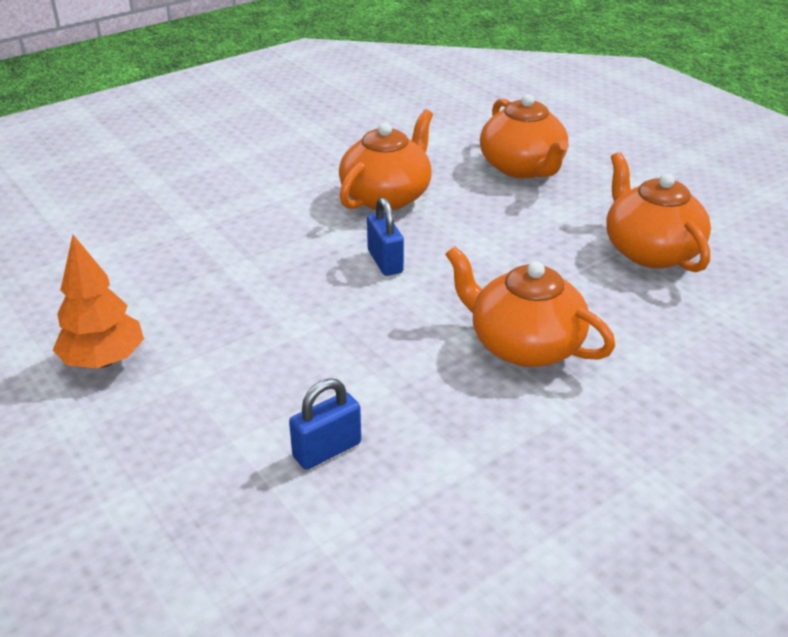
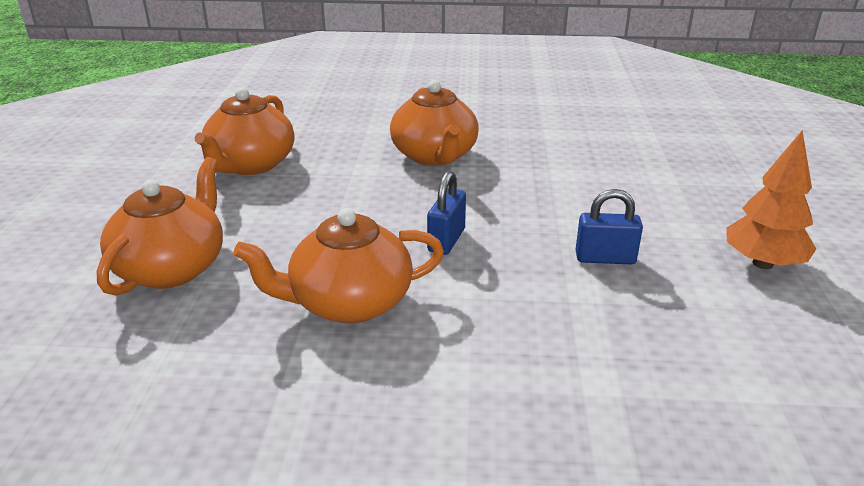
camera: 140 degrees left, 5 degrees down
blue padlock [289,378,361,470] -> blue padlock moved to [576,189,643,265]

